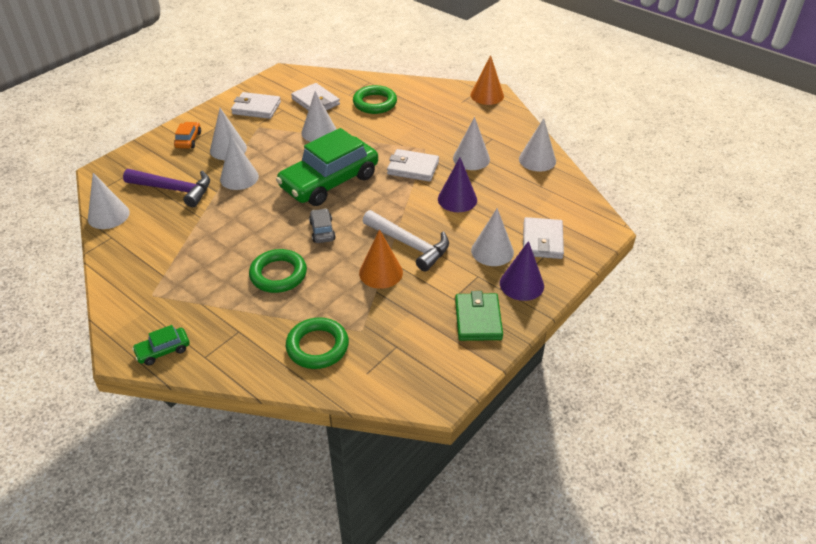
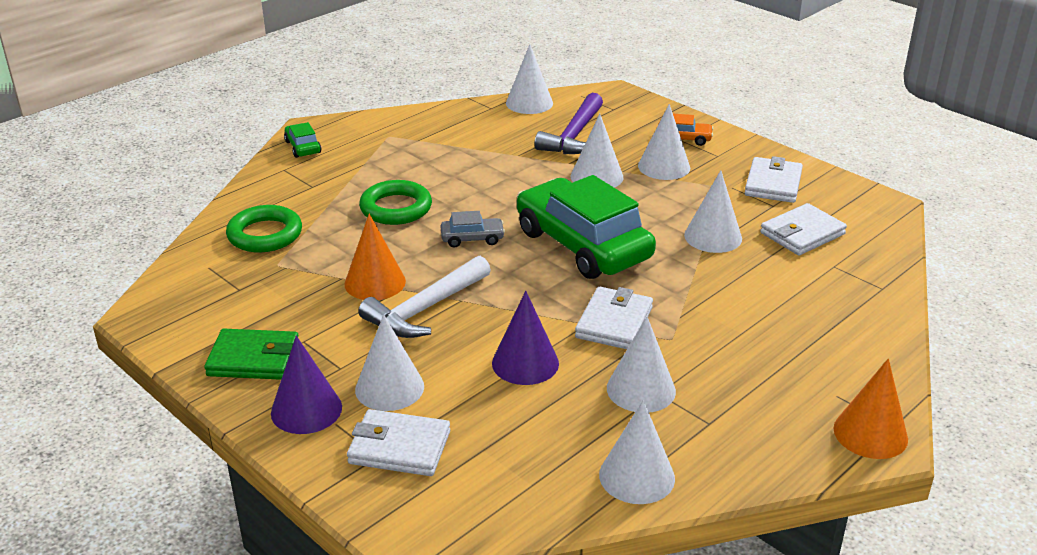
camera: 95 degrees right, 10 degrees down
green ring [353,85,397,114] -> none

